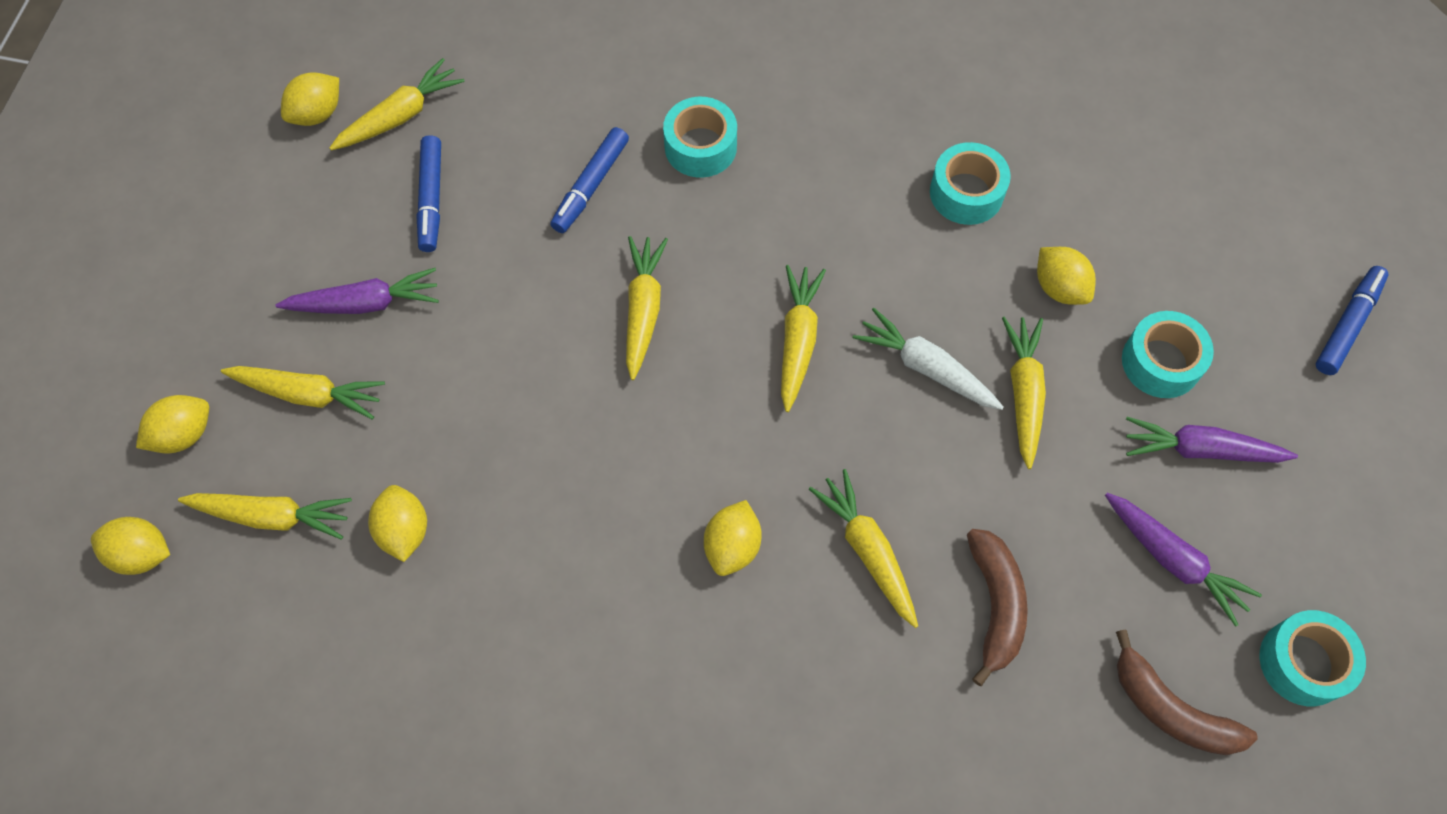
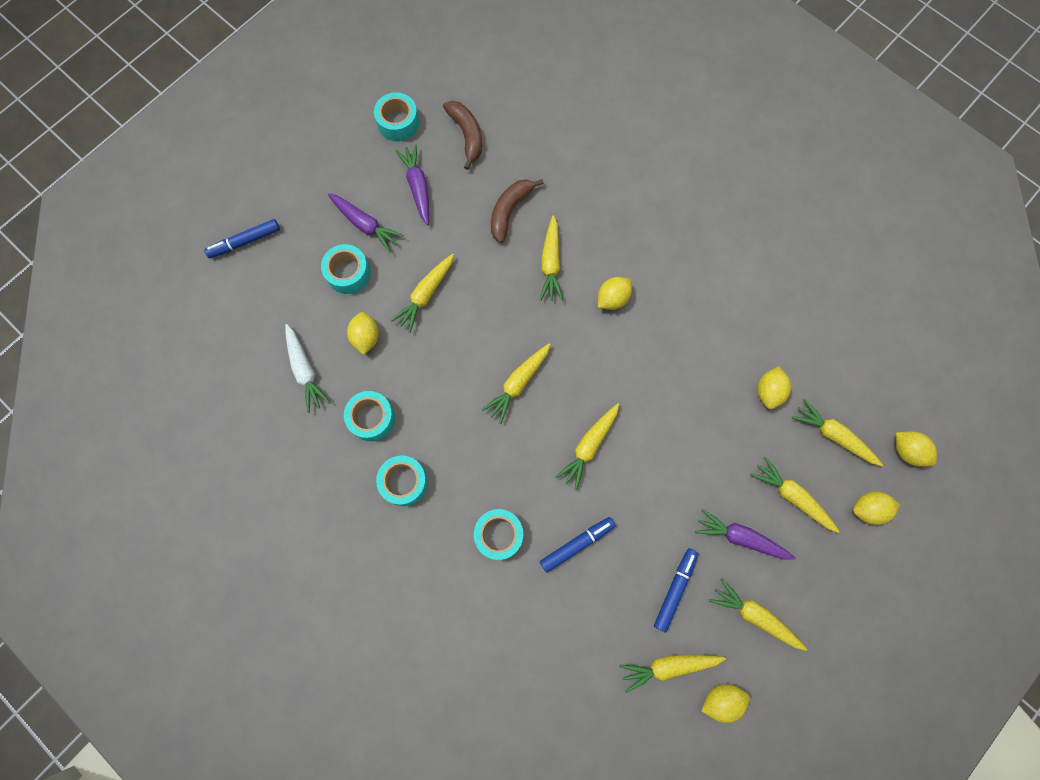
camera: 150 degrees left, 10 degrees up
white carrot [853,308,1004,410] -> white carrot moved to [285,324,331,413]
none -> turquoise tape [376,456,428,506]
none -> yellow carrot [709,578,807,651]

